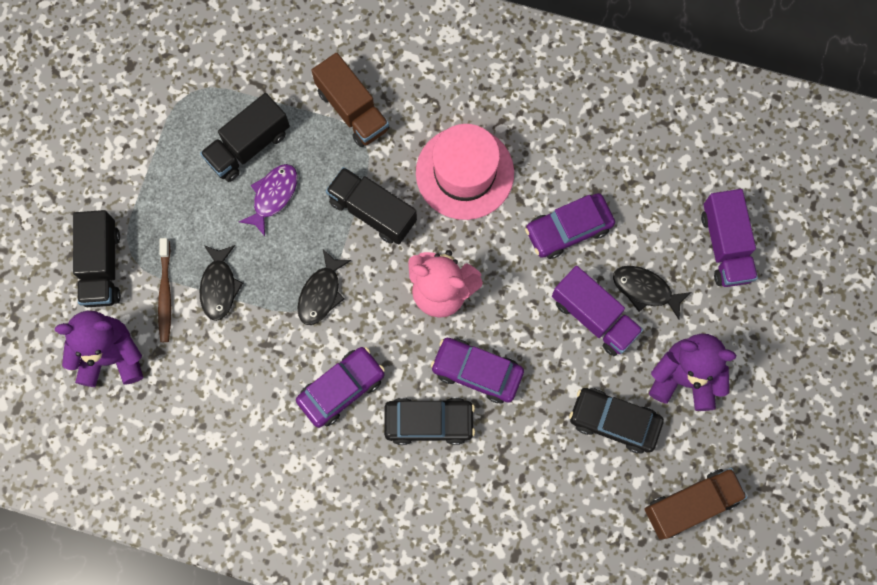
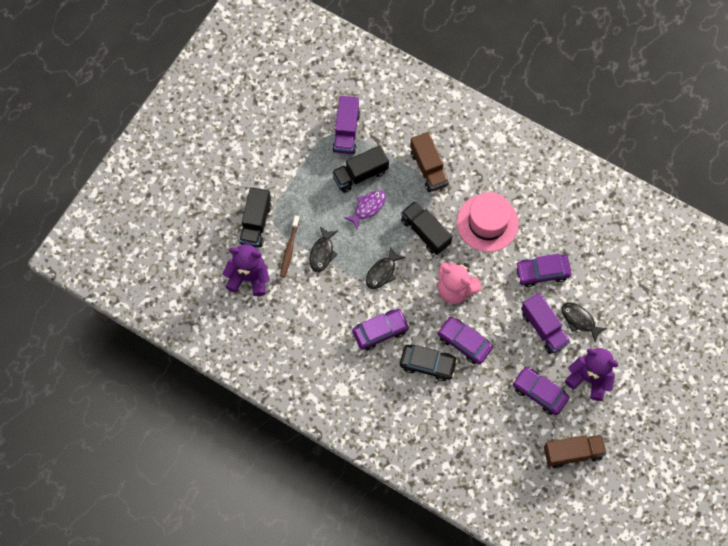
camera: 15 degrees right, 5 degrees down
black car [569,388,664,454] -> purple car [513,367,569,415]
purple truck [701,189,758,287] -> purple truck moved to [333,96,360,154]

